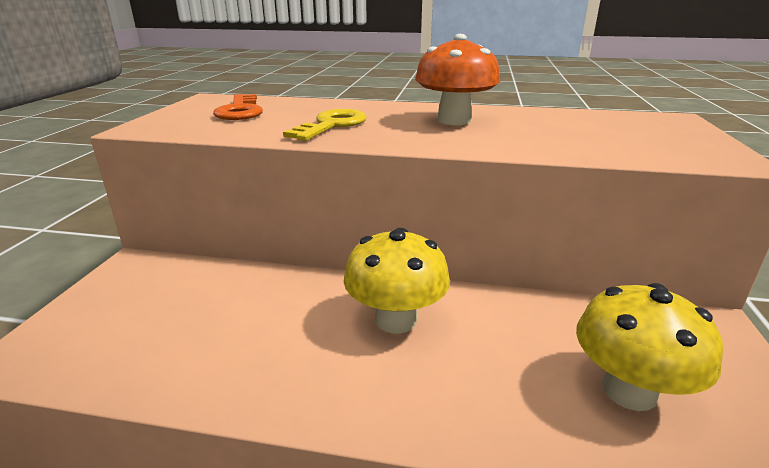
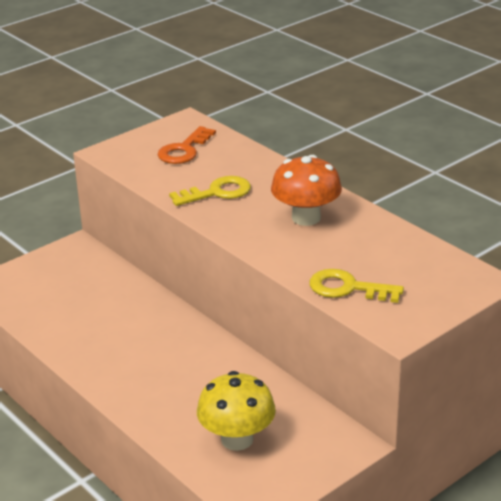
camera: 40 degrees right, 5 degrees up
yellow mushroom [344,228,450,334] -> none
none -> yellow key [310,269,404,303]

